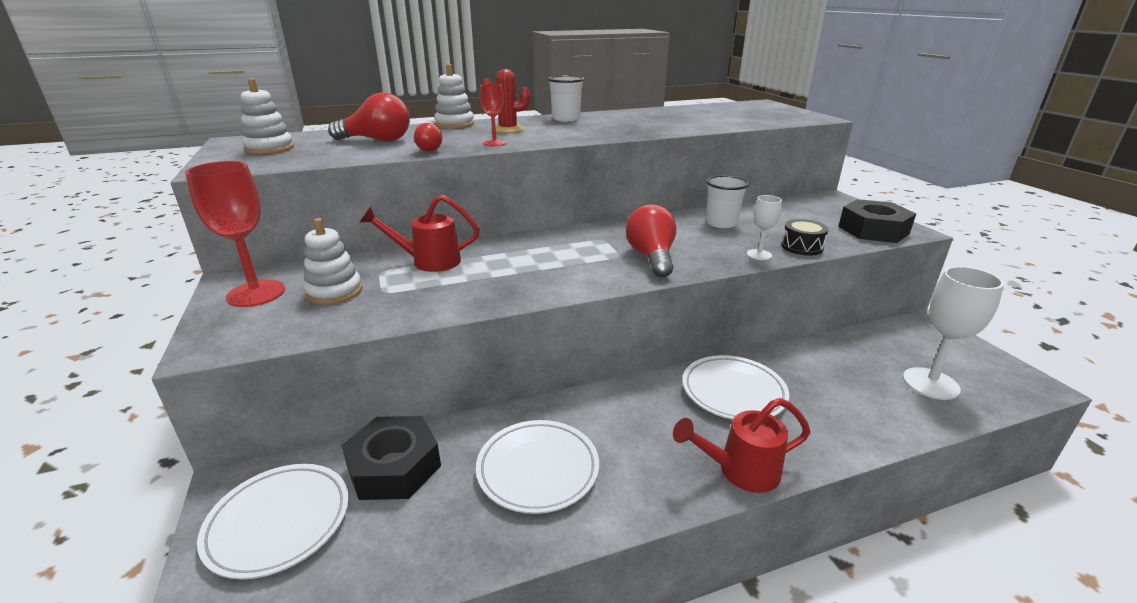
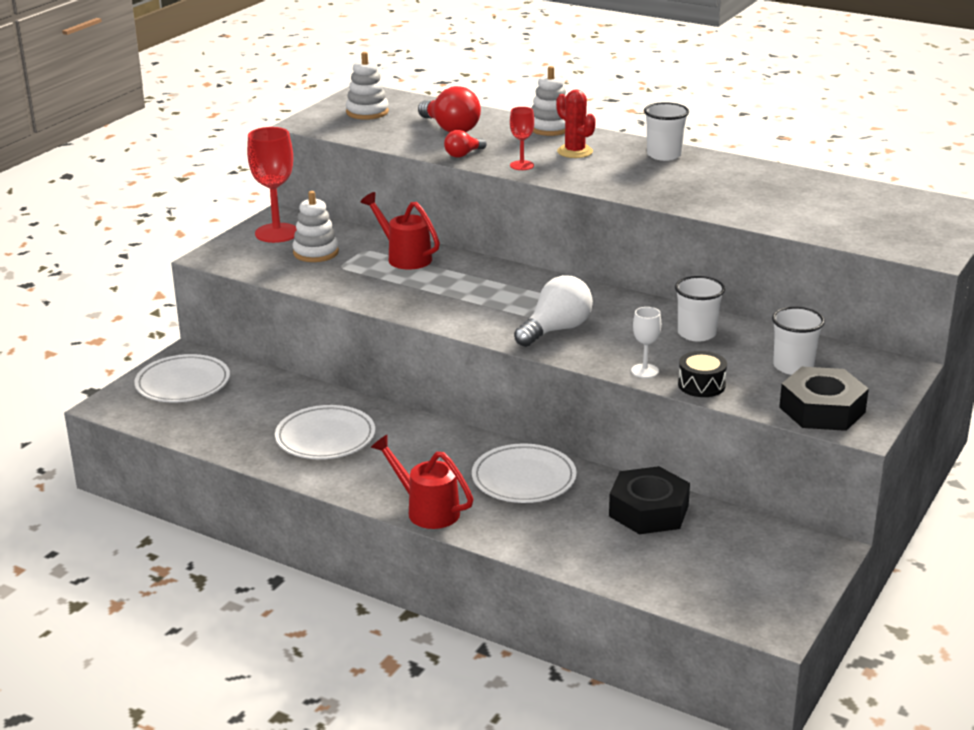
camera: 50 degrees right, 0 degrees up
black nut [341,416,441,500] -> black nut moved to [609,466,690,534]
red light bulb [626,204,676,278] -> white light bulb [514,275,593,347]
white goblet [903,266,1004,400] -> none
none -> white cup [772,307,825,375]

